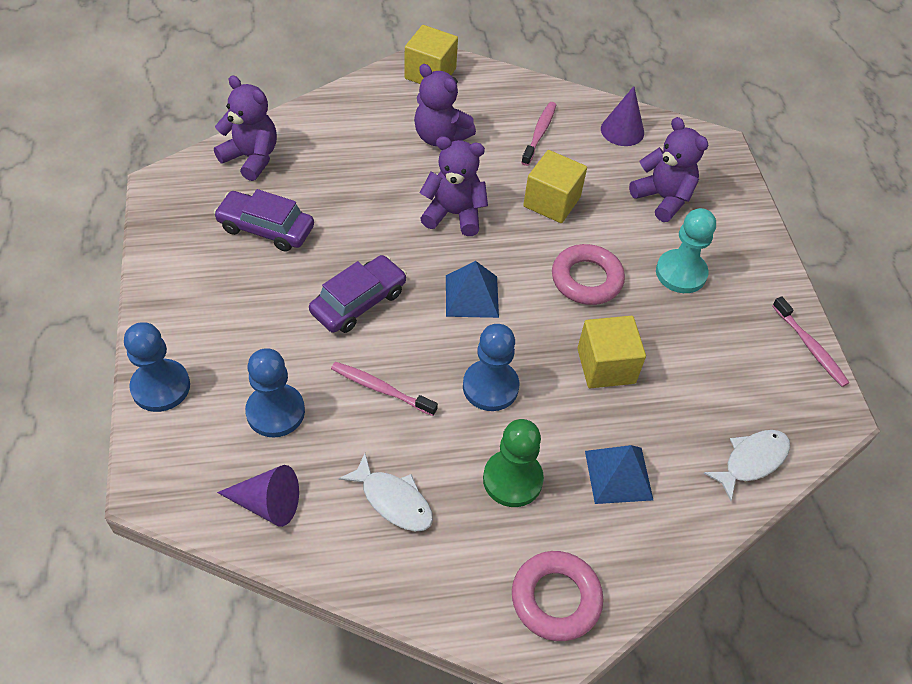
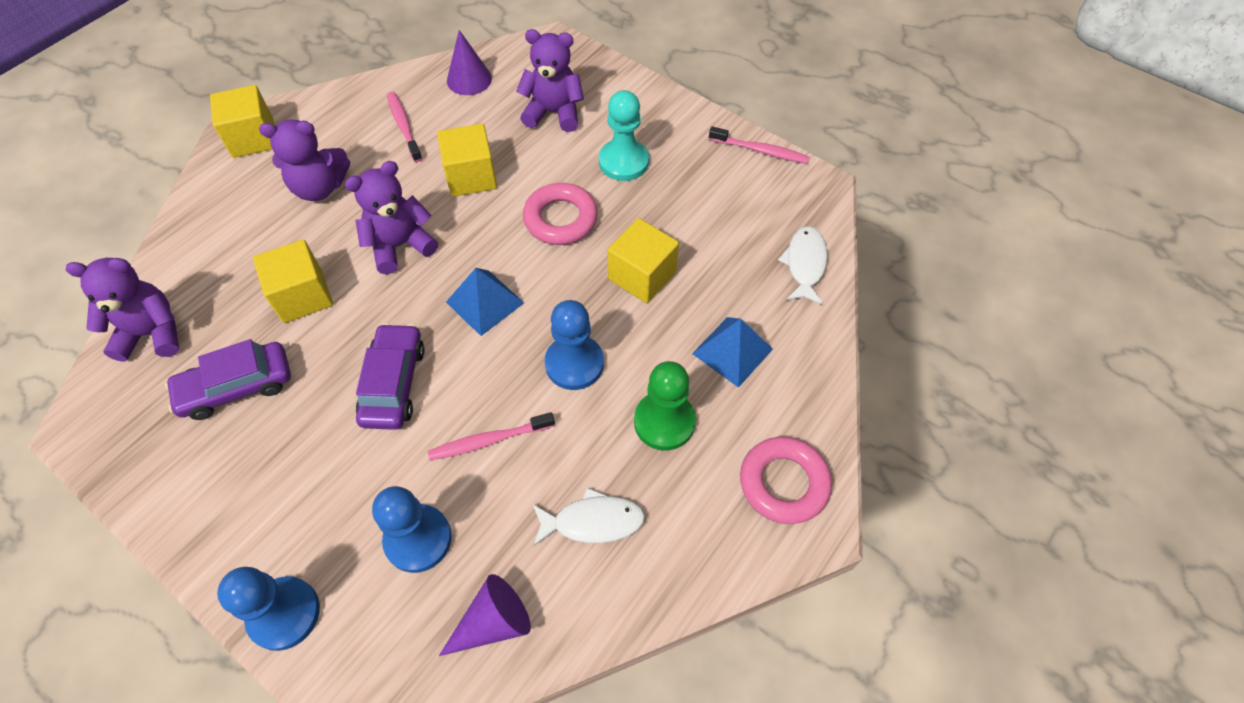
camera: 40 degrees left, 5 degrees up
none -> yellow cube [253,239,333,323]

